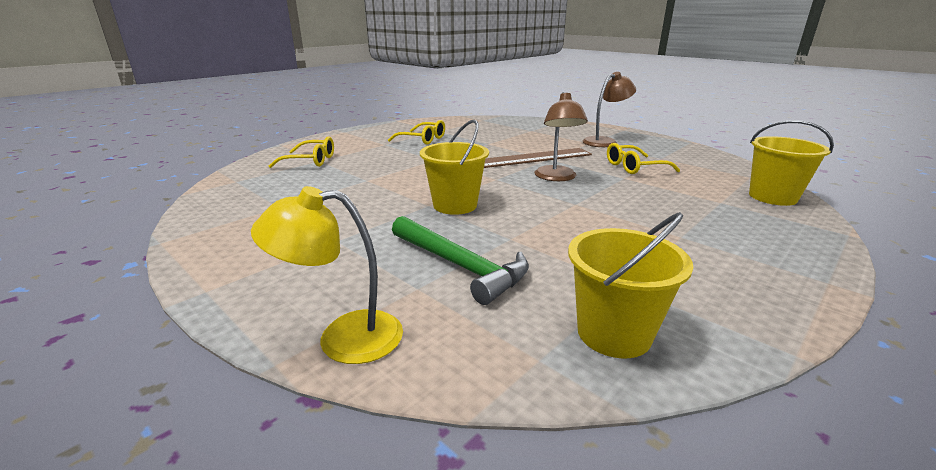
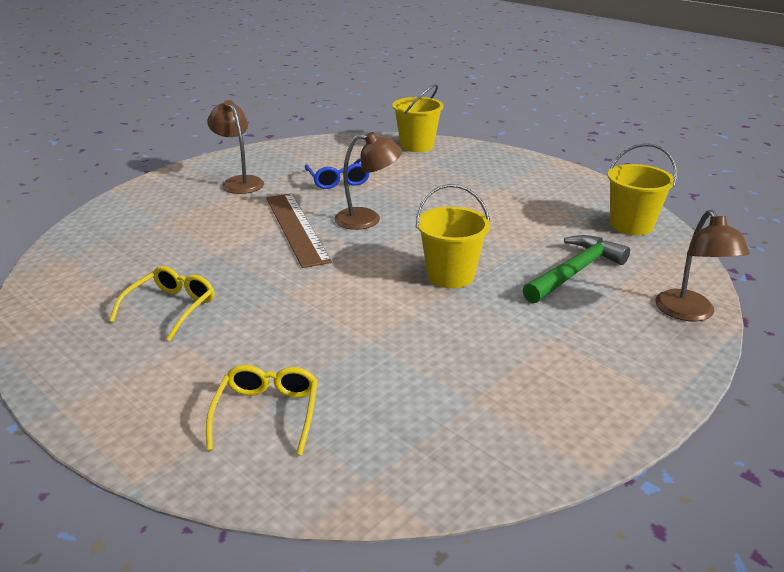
camera: 90 degrees left, 5 degrees up
yellow lamp [251,186,403,364] -> brown lamp [655,209,750,321]
yellow glasses [607,143,680,174] -> blue glasses [305,158,369,189]

